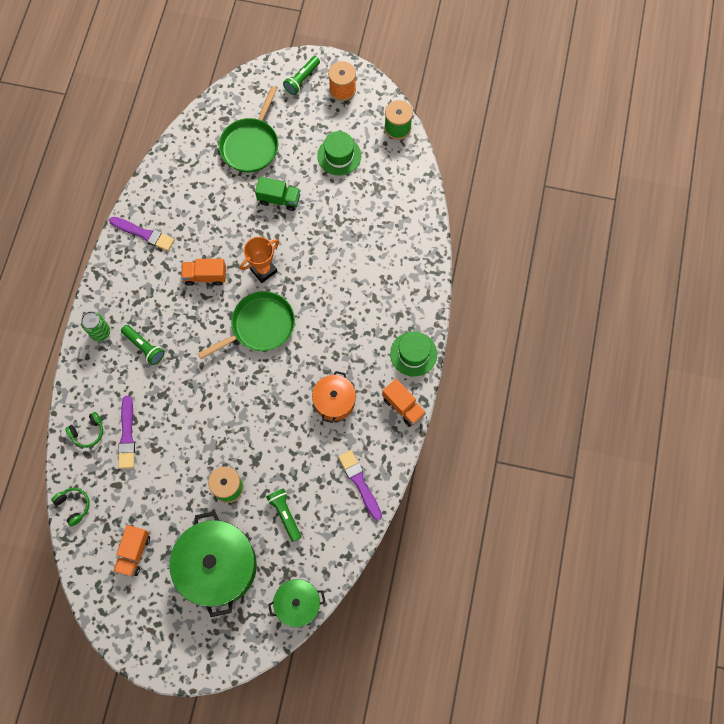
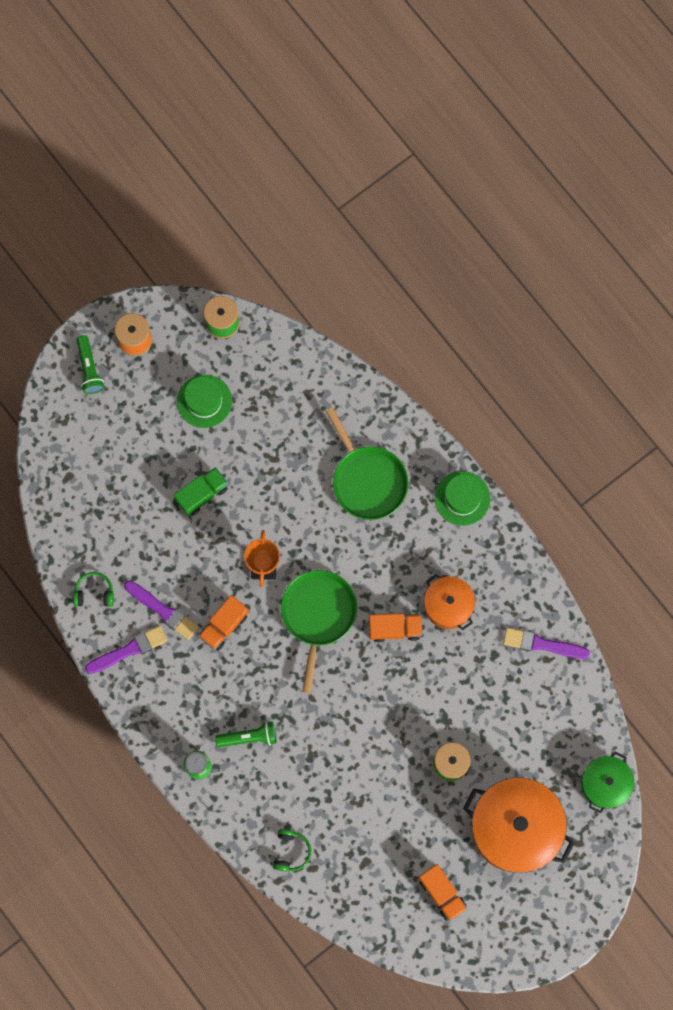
camera: 50 degrees left, 5 degrees up
green headphones [51,488,90,526] -> green headphones moved to [73,572,114,607]
purple brush [118,396,135,469] -> purple brush moved to [124,580,199,640]
green pot [169,511,257,617] -> orange pot [463,778,575,873]
green pan [219,86,278,173] -> green pan moved to [325,407,409,520]
green flashlight [266,488,301,542] -> none
orange truck [382,379,426,427] -> orange truck moved to [369,613,423,642]

